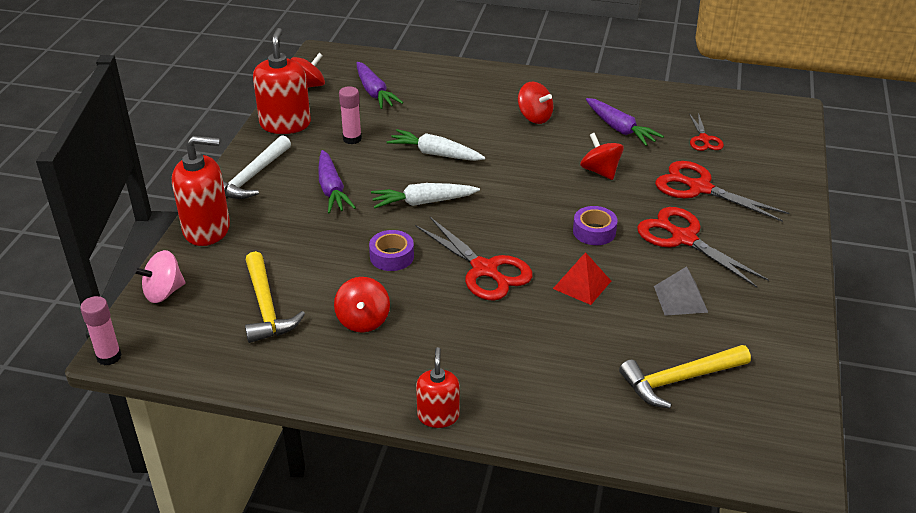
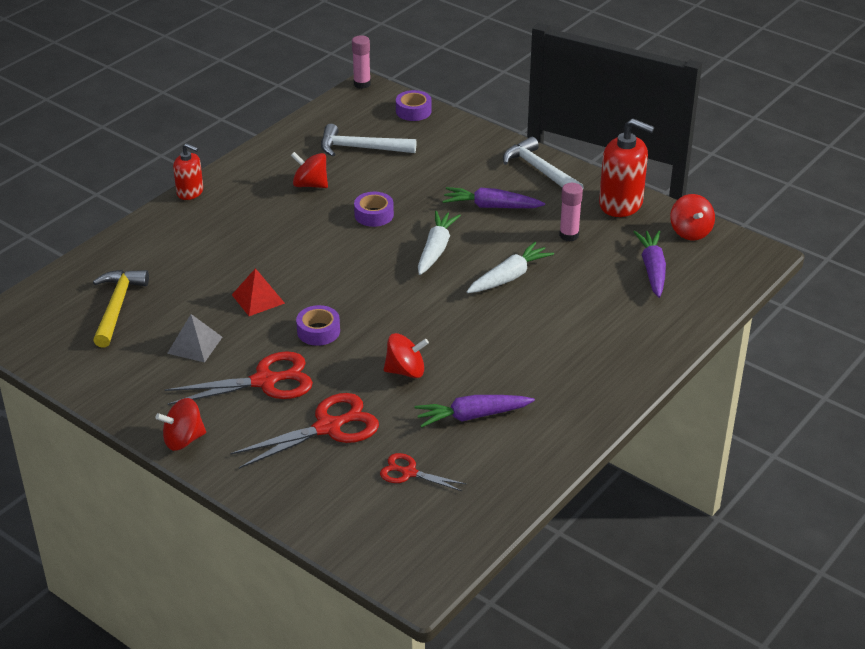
camera: 115 degrees right, 0 degrees up
pink spinning top [133,250,186,303] -> purple tape [396,90,432,121]
red soap dispenser [172,136,230,246] -> none
yellow hammer [245,251,305,343] -> white hammer [321,124,417,156]
purple carrot [357,62,403,109] -> purple carrot turned 90 degrees clockwise [634,231,666,298]
red scissors [415,217,533,301] -> none
red spinning top [518,82,553,124] -> red spinning top moved to [155,398,206,451]

